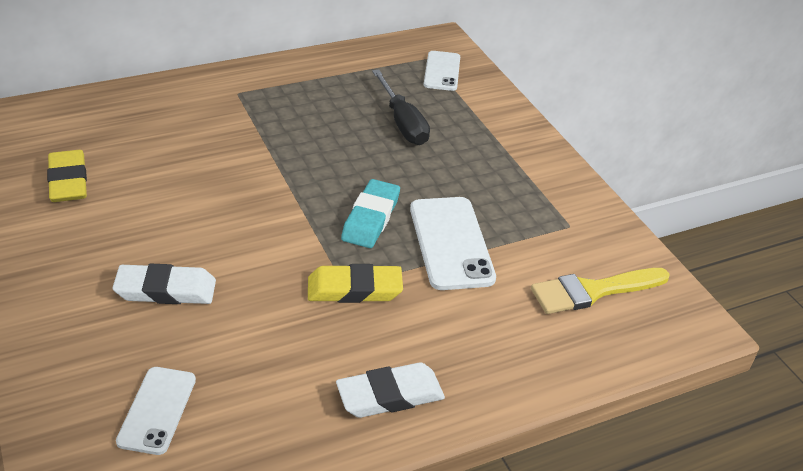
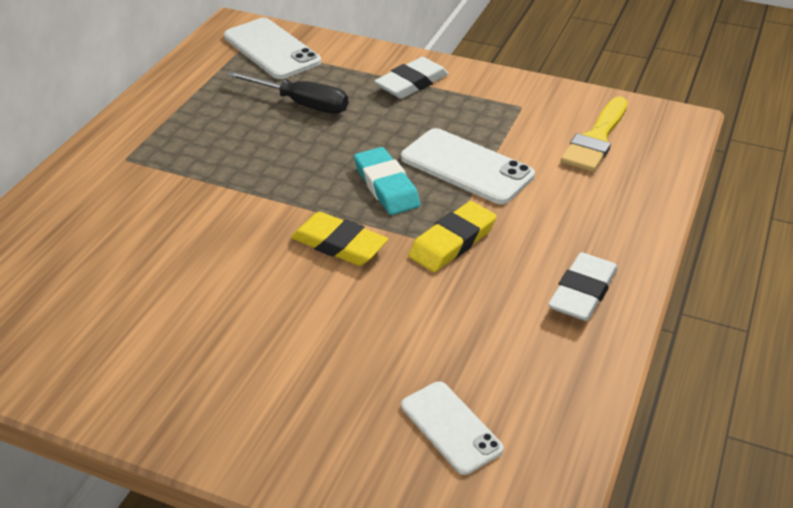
camera: 40 degrees left, 0 degrees up
yellow eraser [47,150,87,202] -> yellow eraser moved to [291,212,388,266]
white eraser [112,263,216,304] -> white eraser moved to [375,57,449,99]
white phone [424,51,460,91] -> white phone [224,18,321,79], size x1.56

